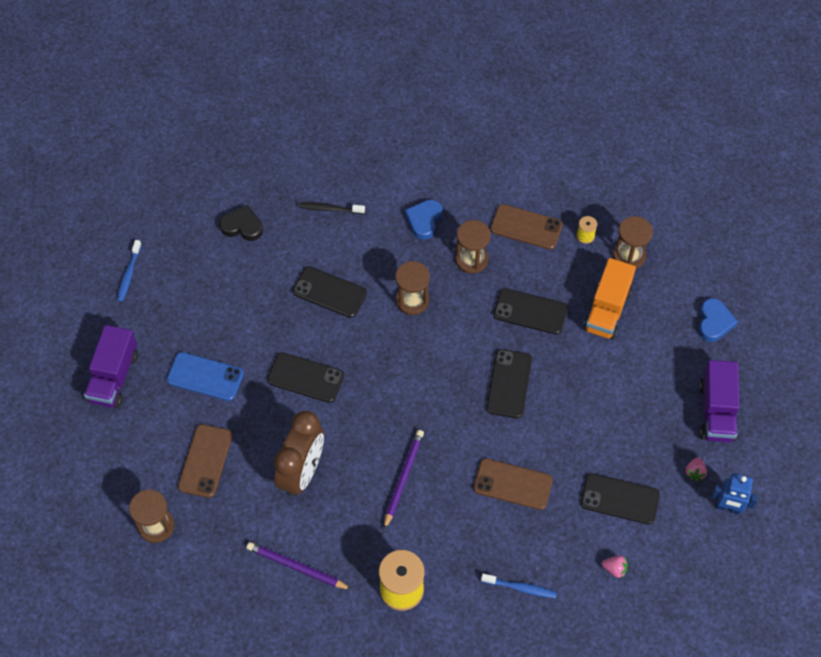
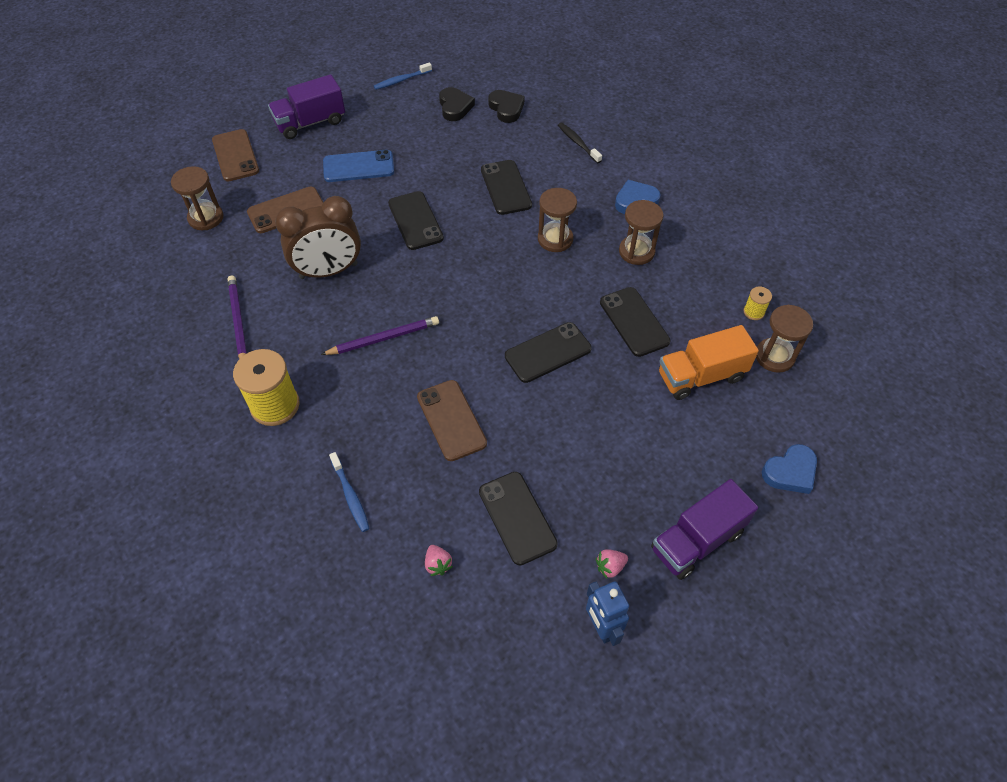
camera: 50 degrees right, 5 degrees down
blue phone [167,352,244,401] -> blue phone turned 75 degrees counterclockwise [323,150,394,182]
brown phone [490,204,563,250] -> brown phone moved to [212,129,259,181]
none -> black heart [439,87,475,121]

